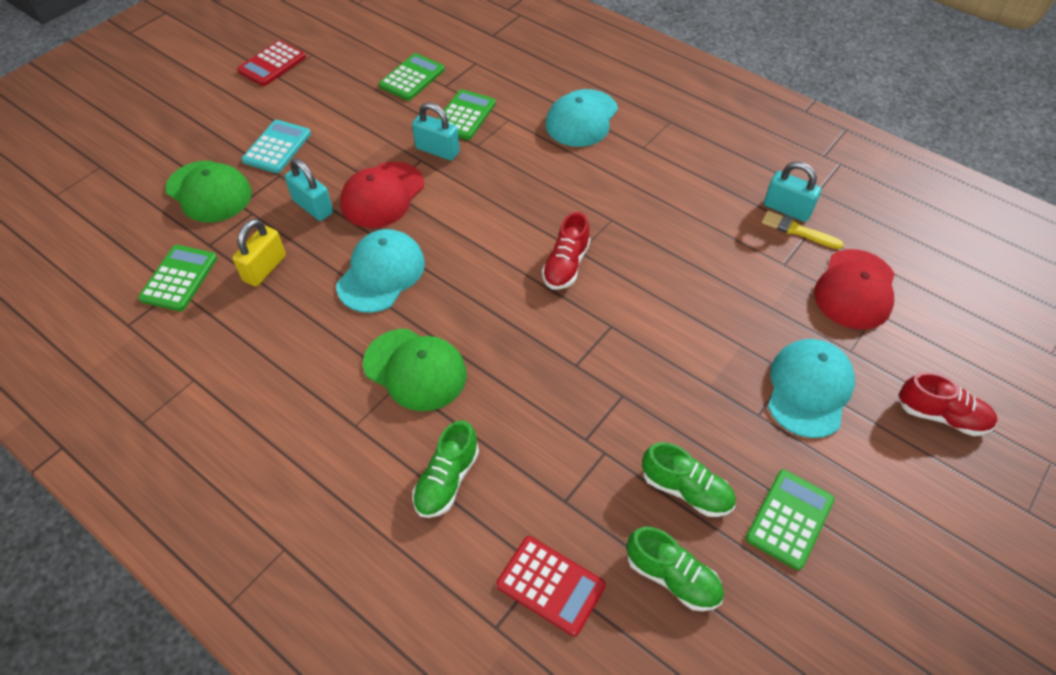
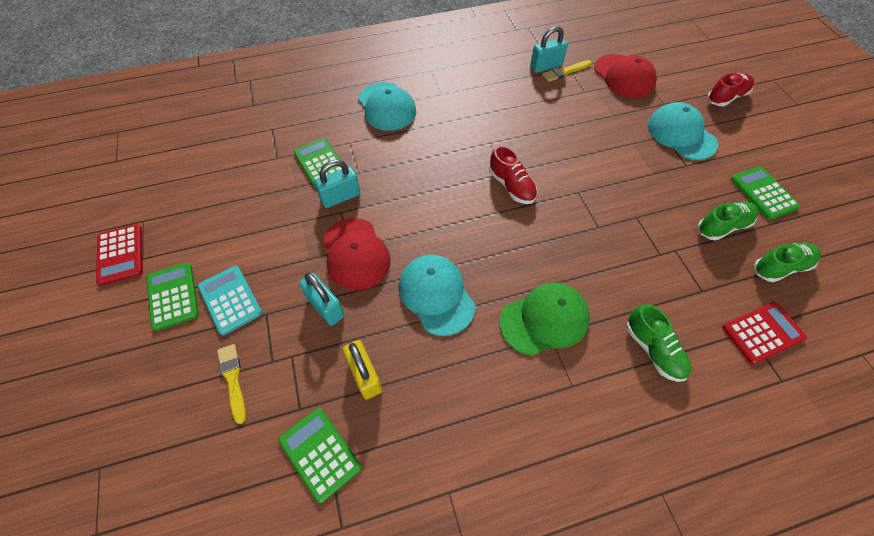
camera: 55 degrees left, 5 degrees up
green cap [165,161,252,222] -> yellow brush [217,344,246,424]
turquoise padlock [285,158,333,221] -> turquoise padlock turned 60 degrees clockwise [299,273,344,326]
green calculator [379,53,445,101] -> green calculator moved to [147,263,199,331]

